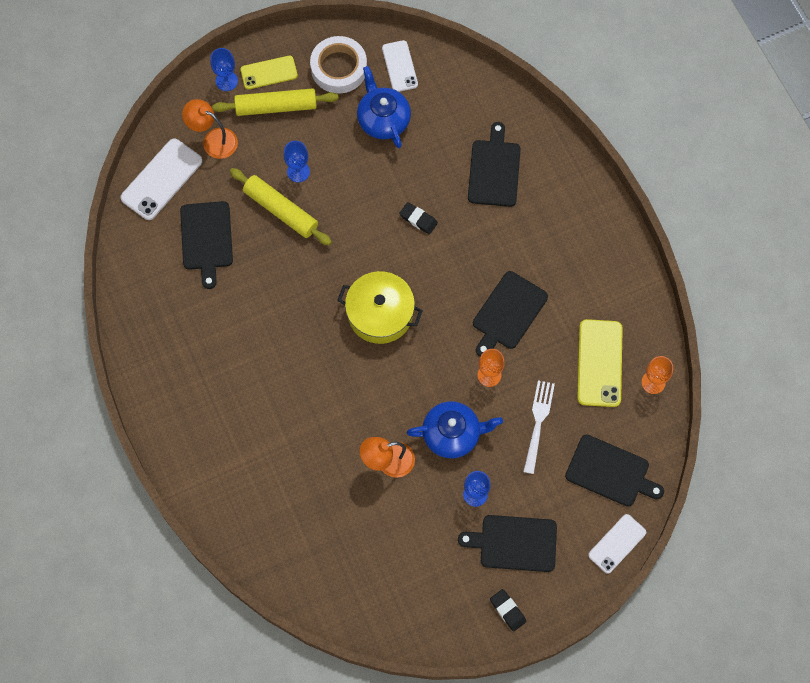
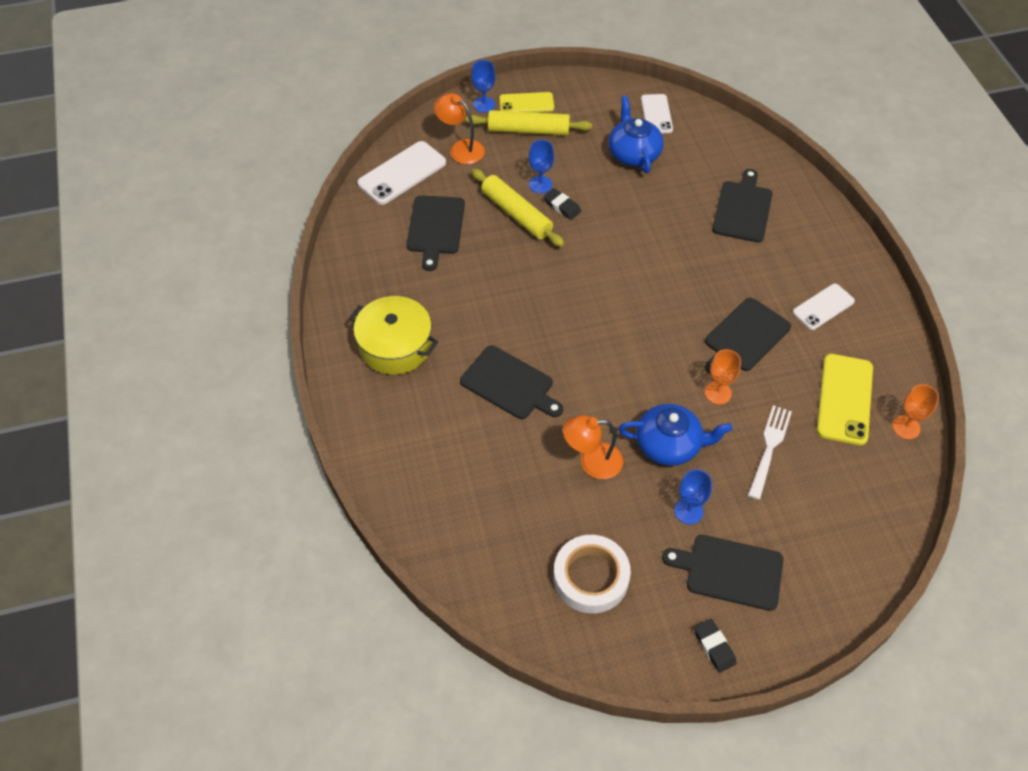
camera: 10 degrees right, 15 degrees down
white tape [310,36,367,93] -> white tape moved to [553,535,631,613]
yellow pot [337,271,423,344] -> yellow pot moved to [348,296,438,375]
black eraser [399,202,438,234] -> black eraser moved to [543,188,581,220]
black cutting board [565,434,664,507] -> black cutting board moved to [460,345,563,419]
white phone [588,514,646,573] -> white phone moved to [793,284,855,330]

